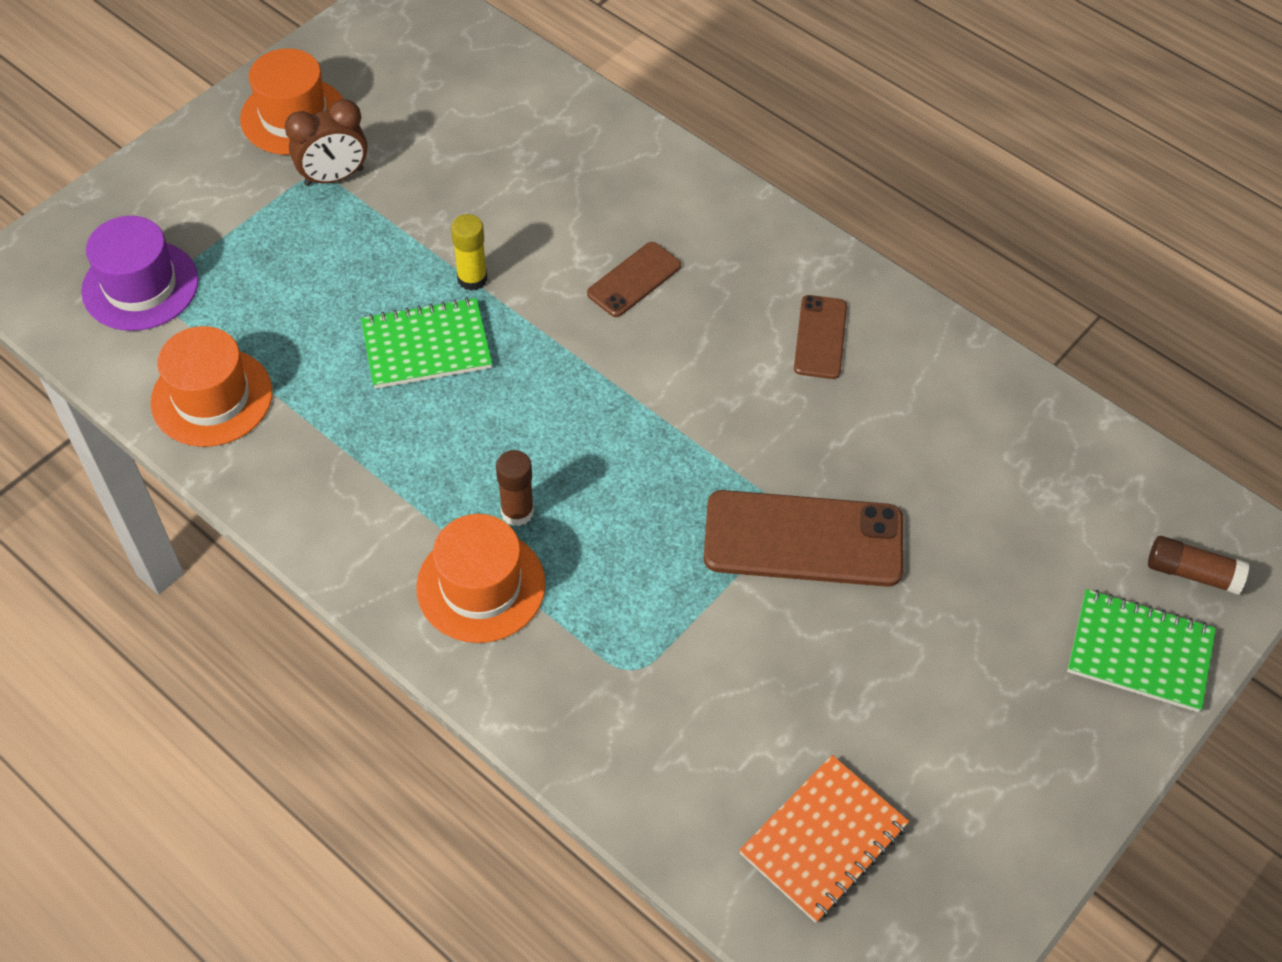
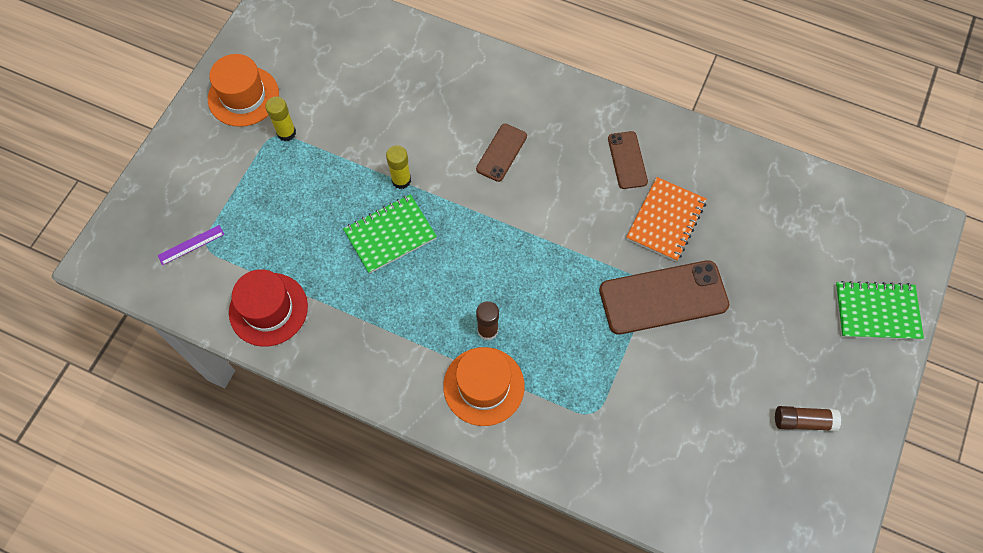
camera: 15 degrees left, 10 degrees up
purple hat [81,216,199,331] -> purple ruler [158,225,224,265]
orange hat [151,326,272,447] -> red hat [229,269,308,347]
brown clock [285,99,367,186] -> yellow glue stick [265,97,296,141]
orange notebook [739,755,909,923] -> orange notebook moved to [626,177,707,262]
brown glue stick [1148,536,1249,595] -> brown glue stick moved to [775,406,841,431]

